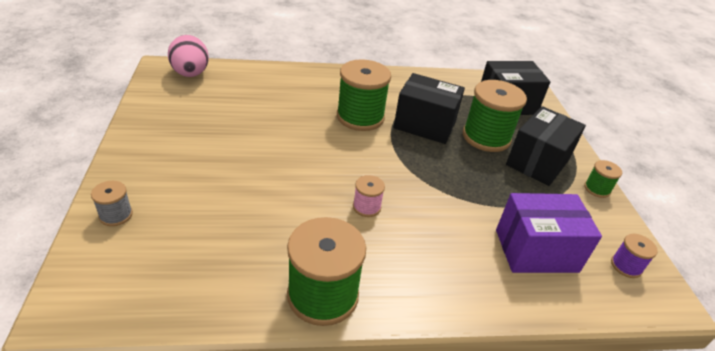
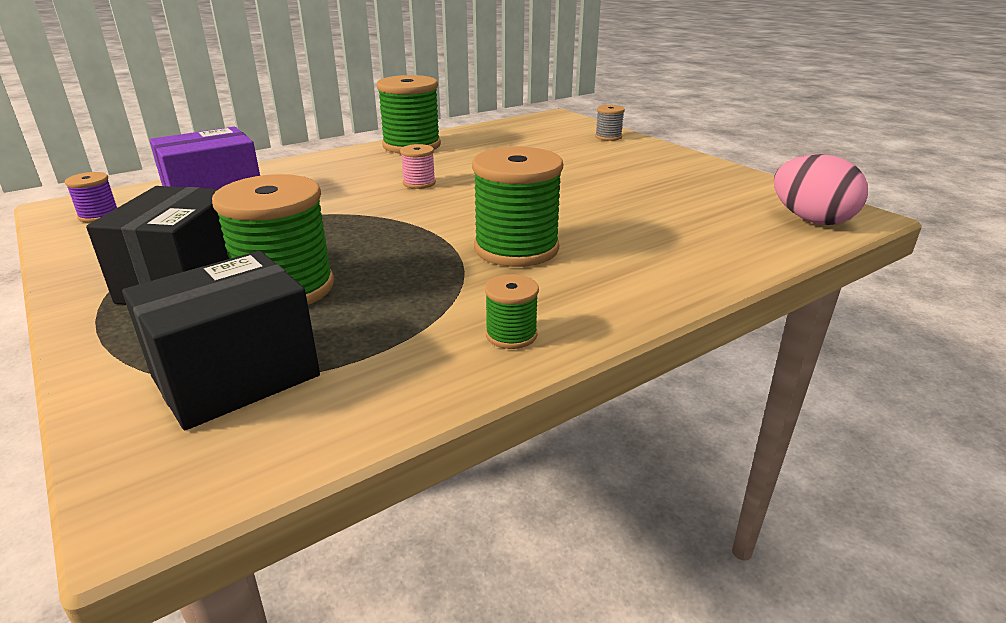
camera: 155 degrees right, 10 degrees down
black box [393,73,465,144] -> none
green spool [584,160,622,198] -> green spool moved to [485,274,539,349]

